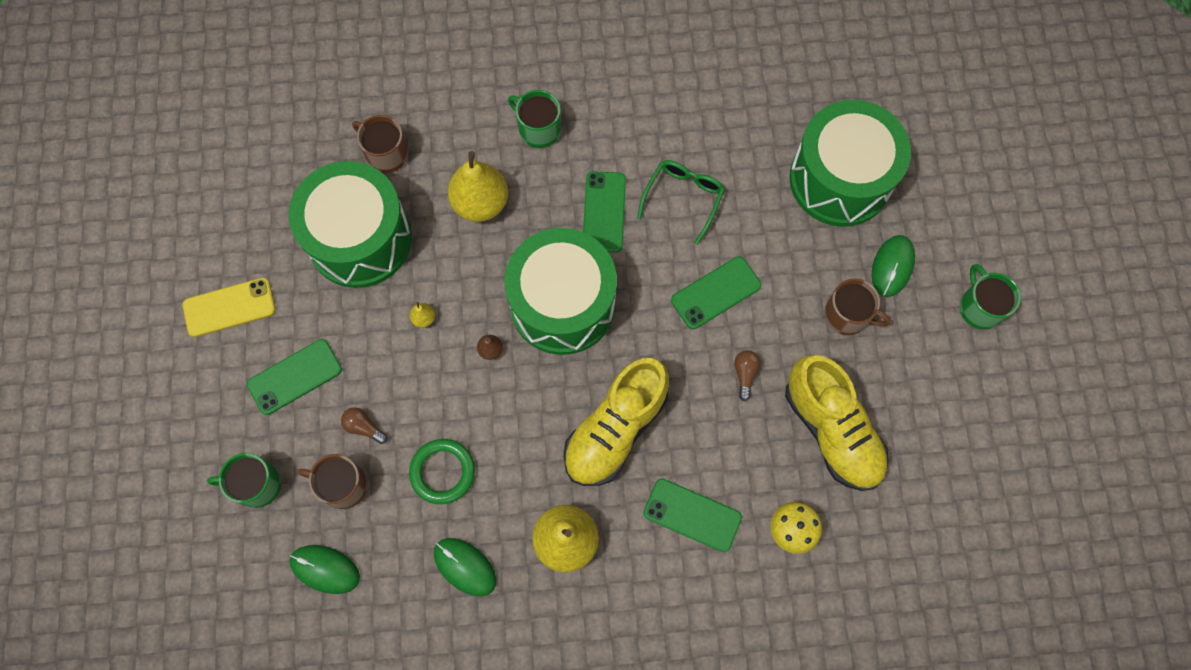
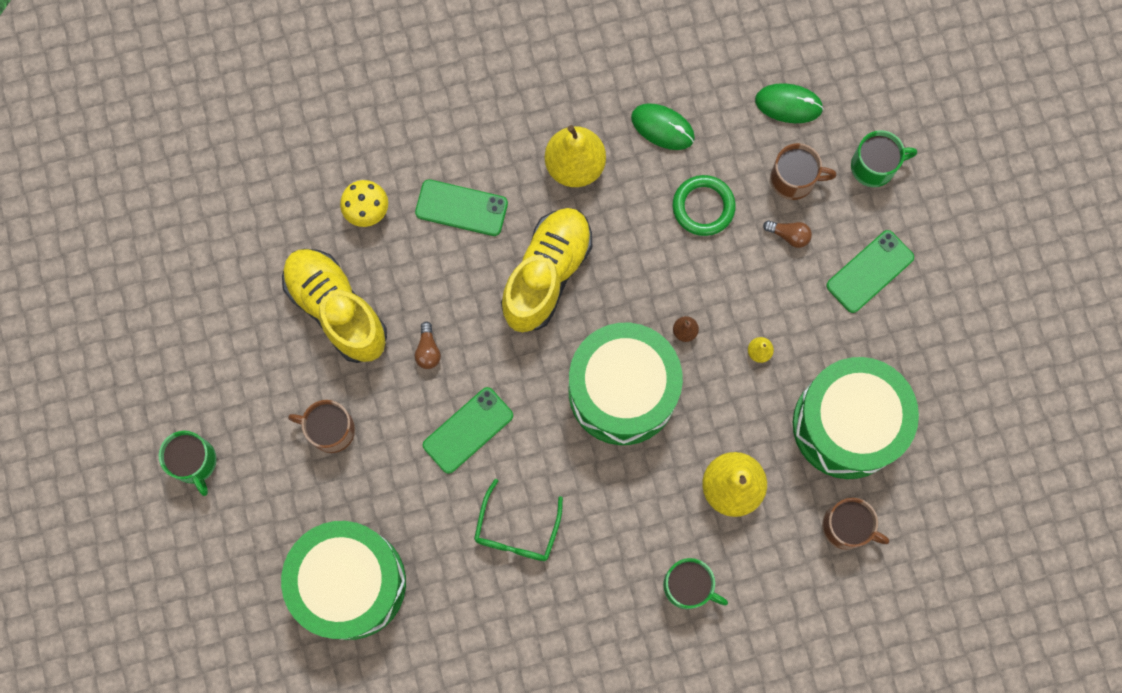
camera: 170 degrees right, 5 degrees up
yellow phone [183,278,276,337] -> none
green phone [583,171,626,253] -> none
green mouse [872,235,915,297] -> none

